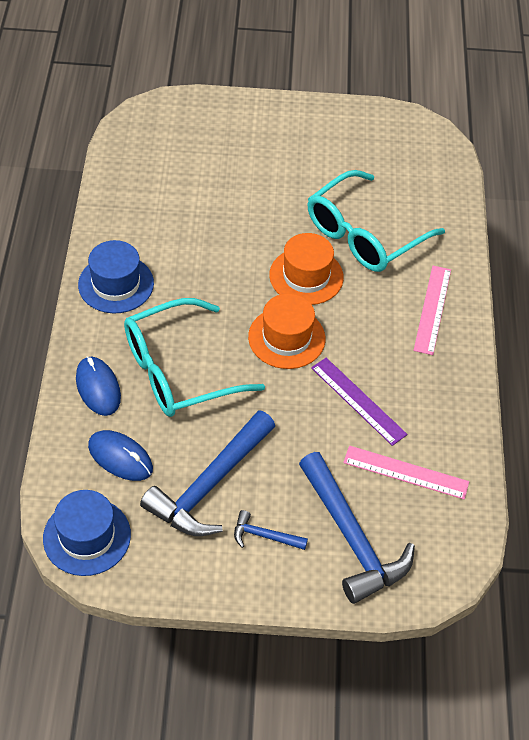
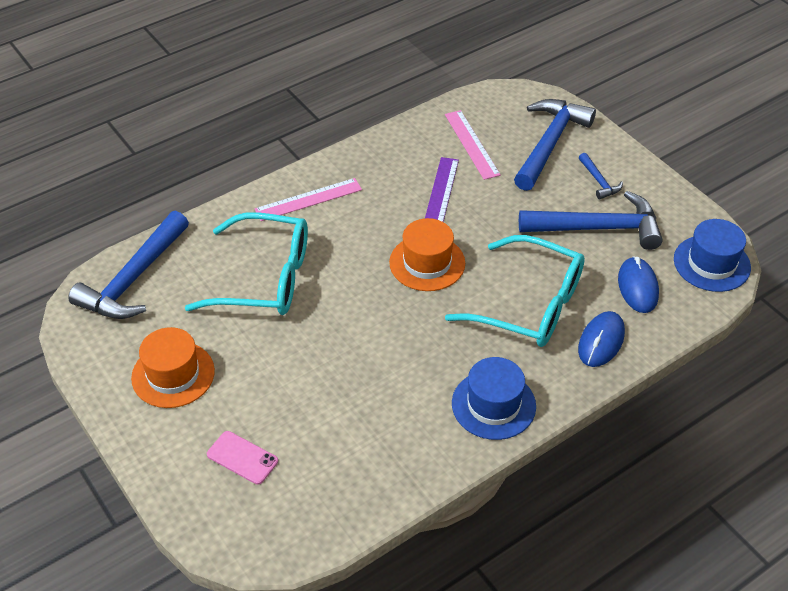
camera: 125 degrees left, 5 degrees down
orange hat [269,233,344,305] -> orange hat moved to [131,327,215,408]
none -> blue hammer [68,211,189,319]
none -> pink phone [207,431,278,485]

